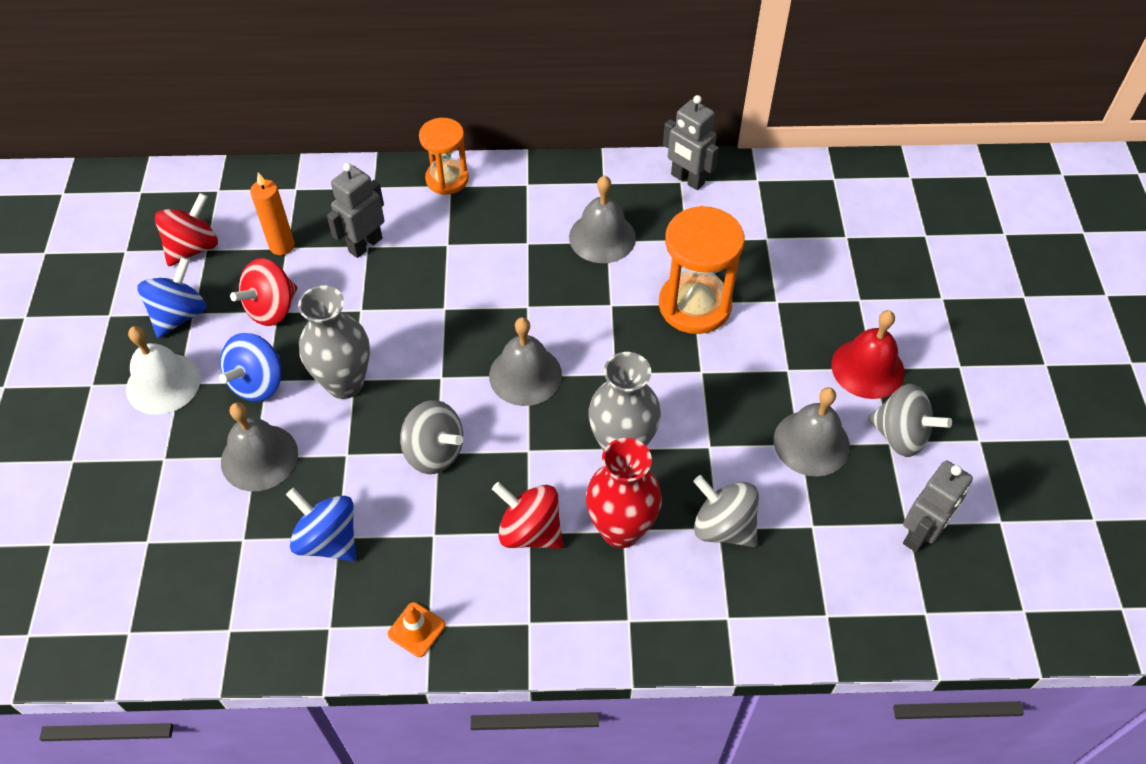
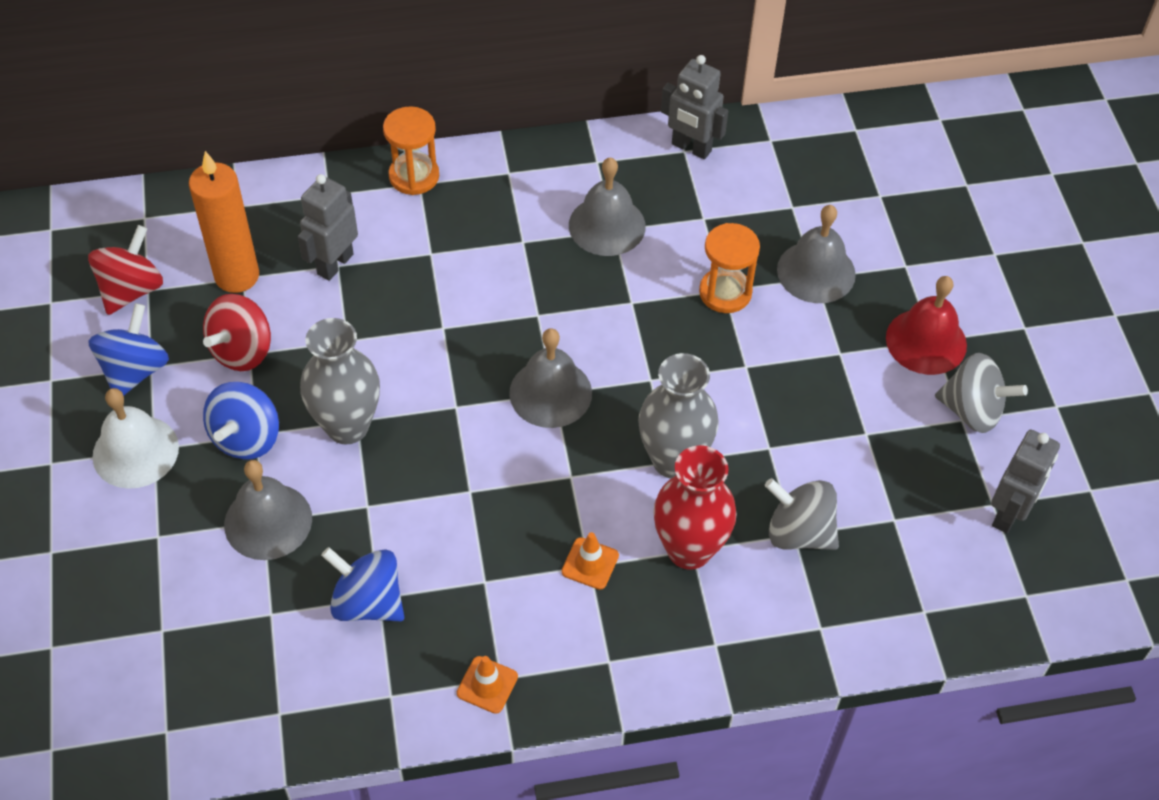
camera: 10 degrees left, 0 degrees up
orange candle [250,173,295,255] -> orange candle [189,151,259,293], size x1.50
grey spinning top [400,400,463,474] -> none
red spinning top [492,482,563,549] -> orange traffic cone [562,532,619,590]
orange hourglass [659,206,744,334] -> orange hourglass [699,223,760,313], size x0.64
grey bell [774,387,850,476] -> grey bell moved to [777,205,856,303]

